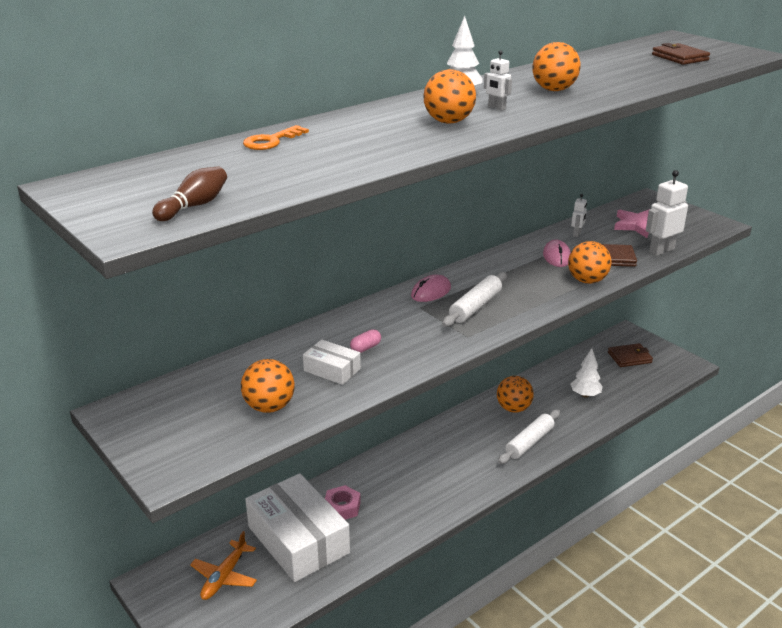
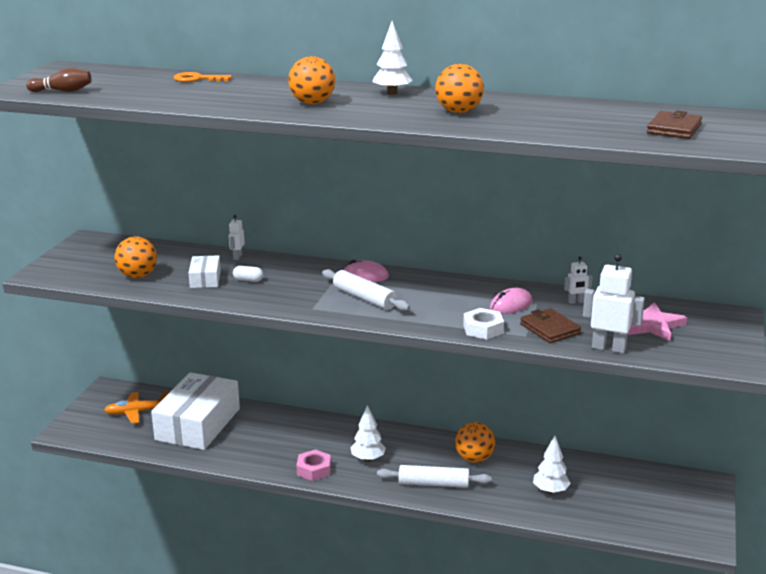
camera: 55 degrees right, 5 degrees down
pink nut [325,485,361,520] -> pink nut moved to [296,449,331,481]
pink capsule [350,329,381,353] -> white capsule [233,266,264,282]
white rolling pin [442,272,507,327] -> white rolling pin turned 45 degrees clockwise [322,269,410,311]
white robot [484,50,512,110] -> white robot moved to [229,215,245,260]
orange ball [568,241,612,284] -> white nut [463,308,504,339]
brown wallet [608,343,653,367] -> none
none -> white tree [350,405,386,462]

